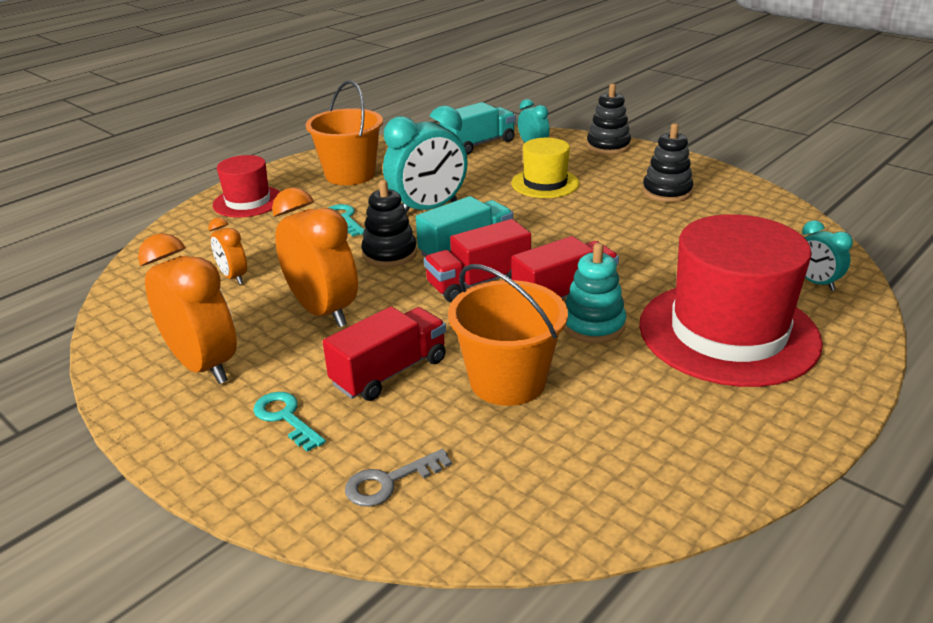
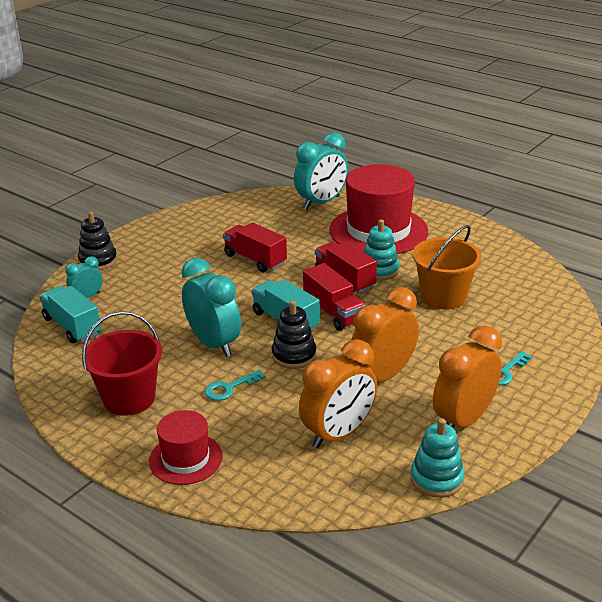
camera: 95 degrees left, 0 degrees up
orange clock [208,218,247,284] -> orange clock [299,339,377,448], size x1.92
orange bucket [306,80,383,185] -> red bucket [82,311,162,416]
red truck [323,306,446,401] -> red truck moved to [223,222,287,272]
grey key [345,449,452,507] -> none
yellow hat [511,138,579,198] -> none
black stacking toy [643,123,693,202] -> none
turquoise clock [802,220,853,291] -> turquoise clock [294,132,348,209], size x1.92
none -> turquoise stacking toy [411,418,465,498]

